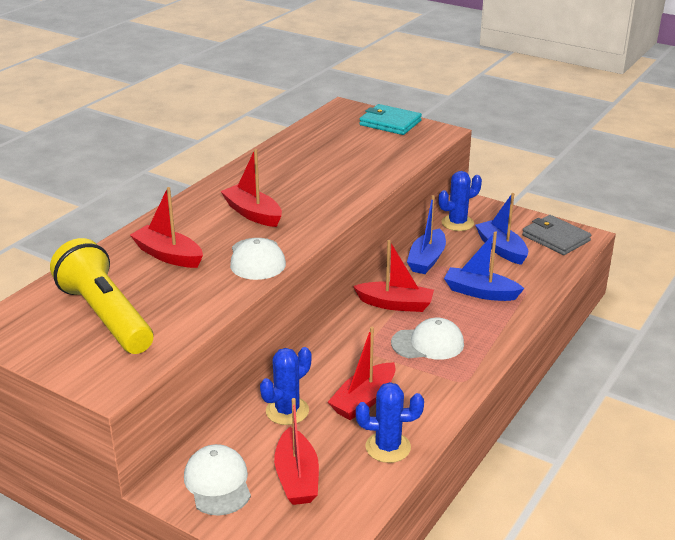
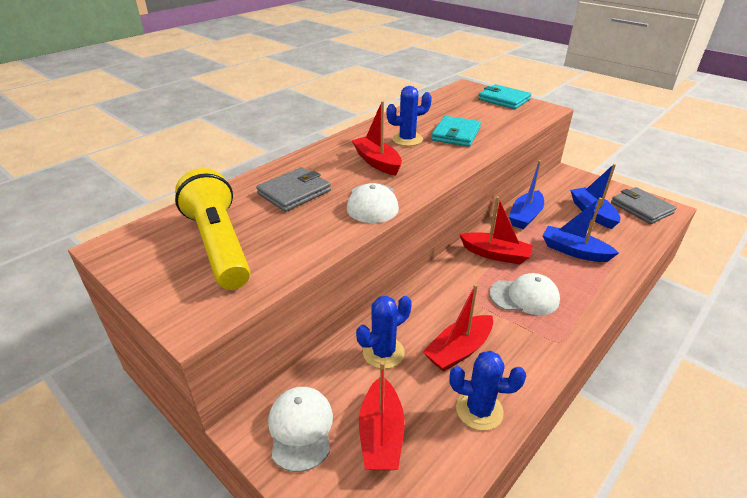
camera: 10 degrees right, 5 degrees up
red boat [130,187,203,268] -> grey wallet [256,167,331,212]
blue cactus [439,171,482,231] -> blue cactus moved to [386,86,432,146]
none -> turquoise wallet [431,116,481,147]

